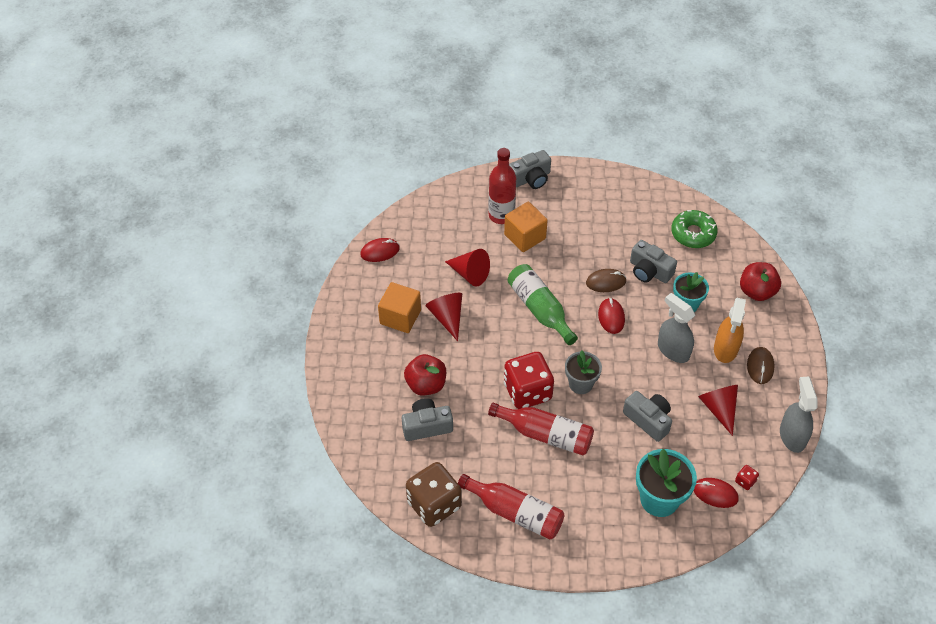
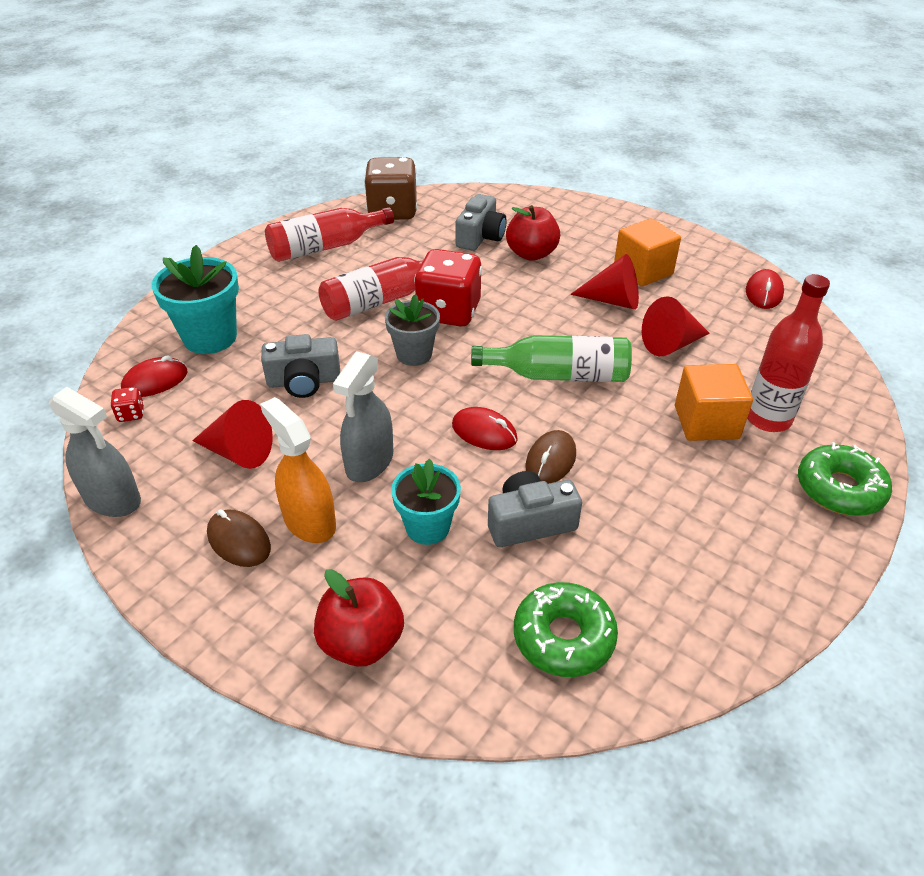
camera: 125 degrees right, 10 degrees down
grey camera [509,150,551,189] -> green donut [798,442,892,516]
grey spray bottle [658,293,695,363] -> grey spray bottle turned 120 degrees clockwise [333,351,393,482]

